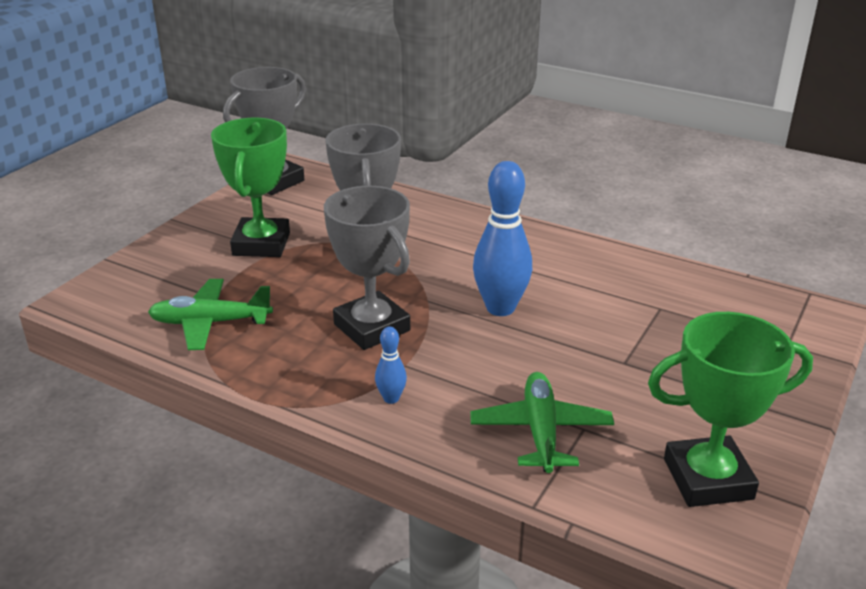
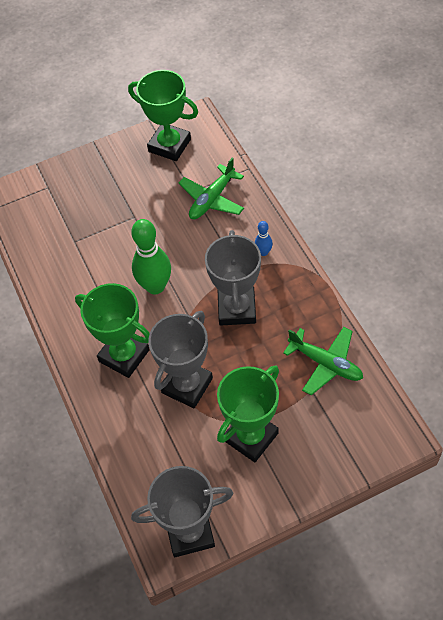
camera: 140 degrees left, 25 degrees up
blue bowling pin [473,161,532,316] -> green bowling pin [131,219,171,294]
none -> green trophy [75,283,150,378]

